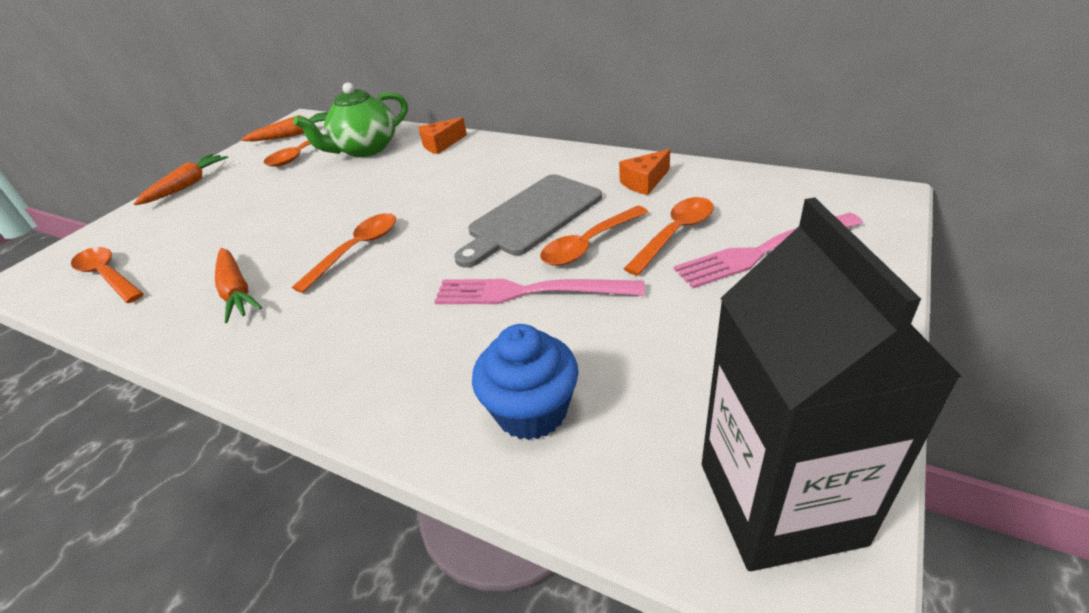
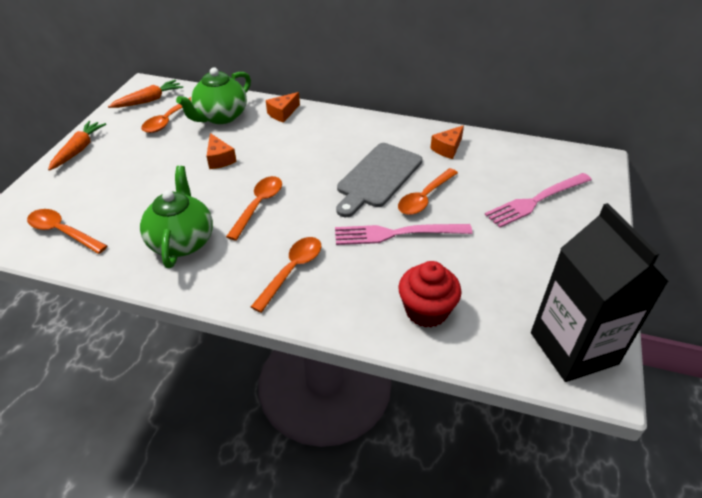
camera: 15 degrees left, 5 degrees up
orange carrot [215,248,262,323] -> green teapot [140,166,213,268]
blue cupcake [472,324,579,440] -> red cupcake [398,261,461,328]
orange spoon [623,197,714,276] -> orange spoon moved to [251,237,321,313]
none -> orange cheese [207,133,237,169]

